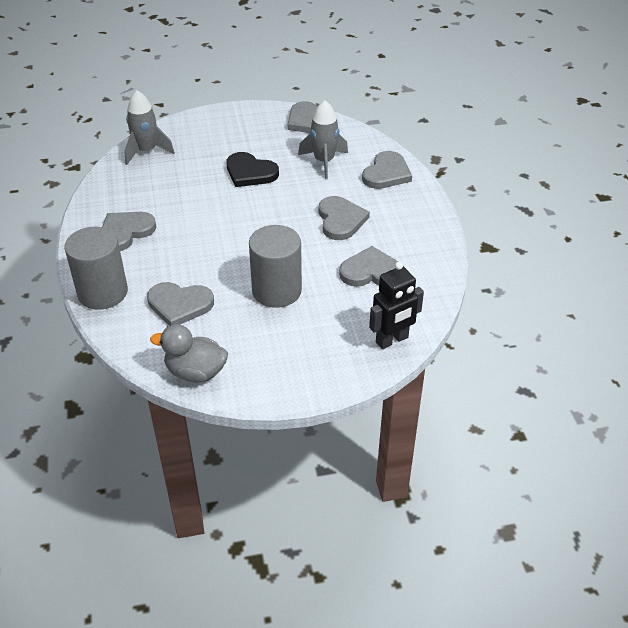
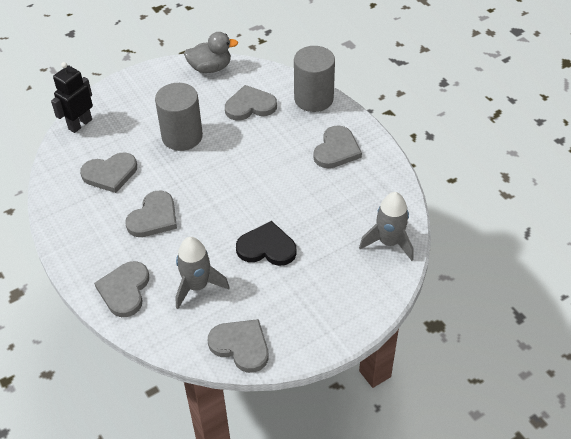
camera: 160 degrees right, 5 degrees up
grey heart [318,196,370,240] -> grey heart turned 120 degrees counterclockwise [125,191,177,237]

